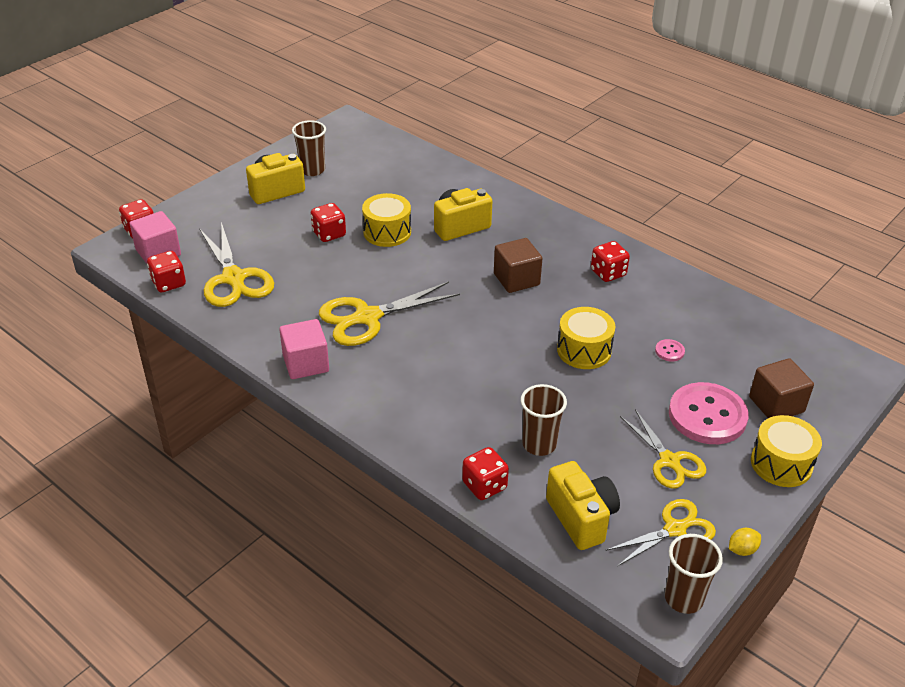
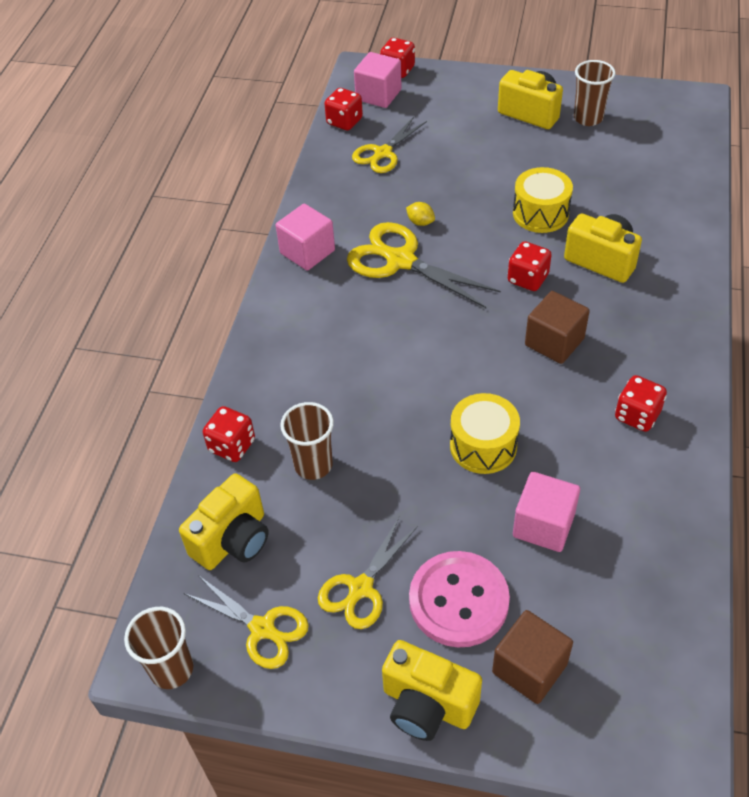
camera: 65 degrees right, 10 degrees up
yellow scissors [199,222,274,307] -> yellow scissors [352,117,427,173], size x0.66
red dice [311,203,346,242] -> red dice moved to [508,241,552,291]
pink button [655,339,685,361] -> pink cube [513,472,580,552]
yellow lemon [729,528,761,556] -> yellow lemon moved to [406,202,435,226]
yellow drum [751,415,822,487] -> yellow camera [382,640,482,741]

